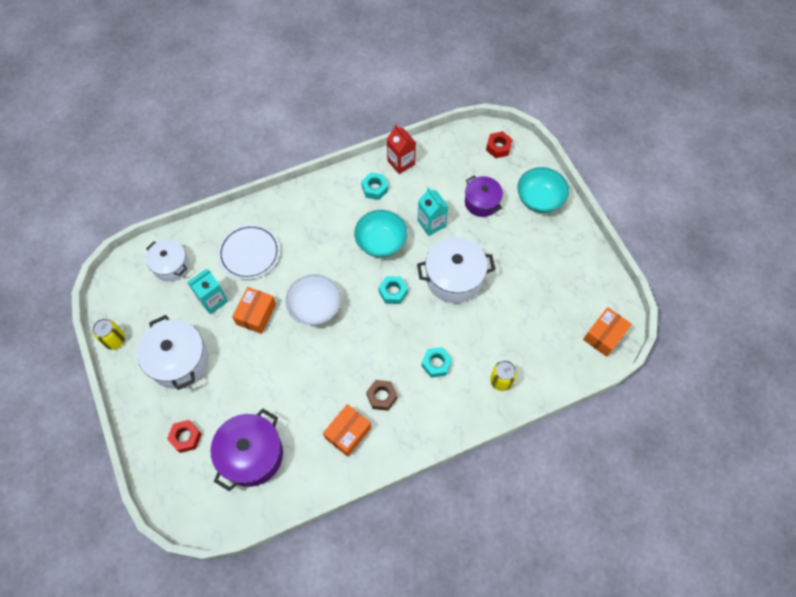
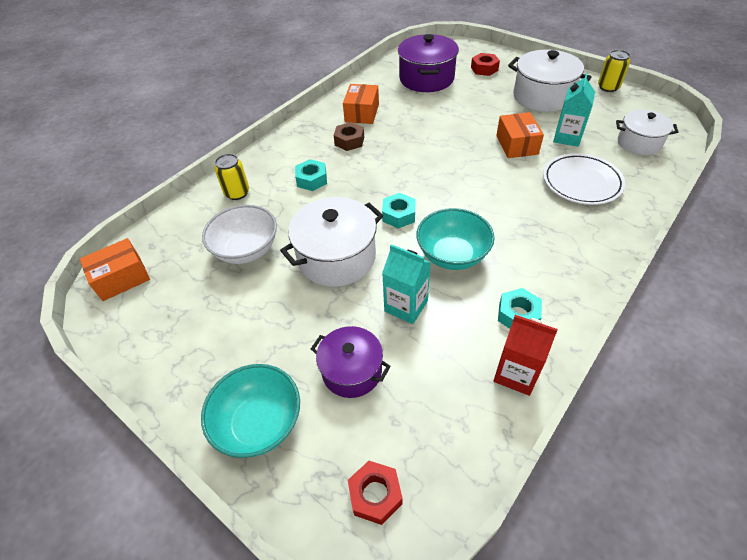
camera: 155 degrees right, 15 degrees down
white bowl [285,274,341,325] -> white bowl moved to [202,205,277,264]
orange box [583,307,632,357] -> orange box turned 45 degrees clockwise [80,238,150,301]

